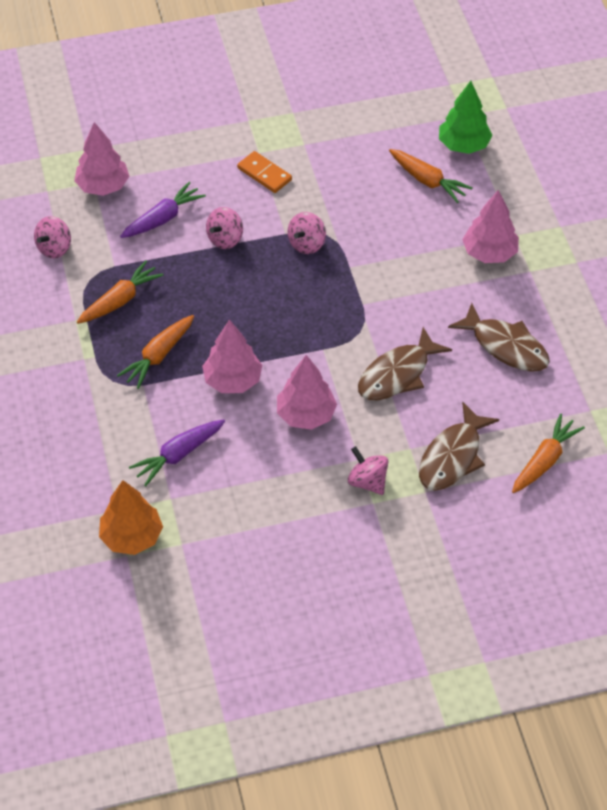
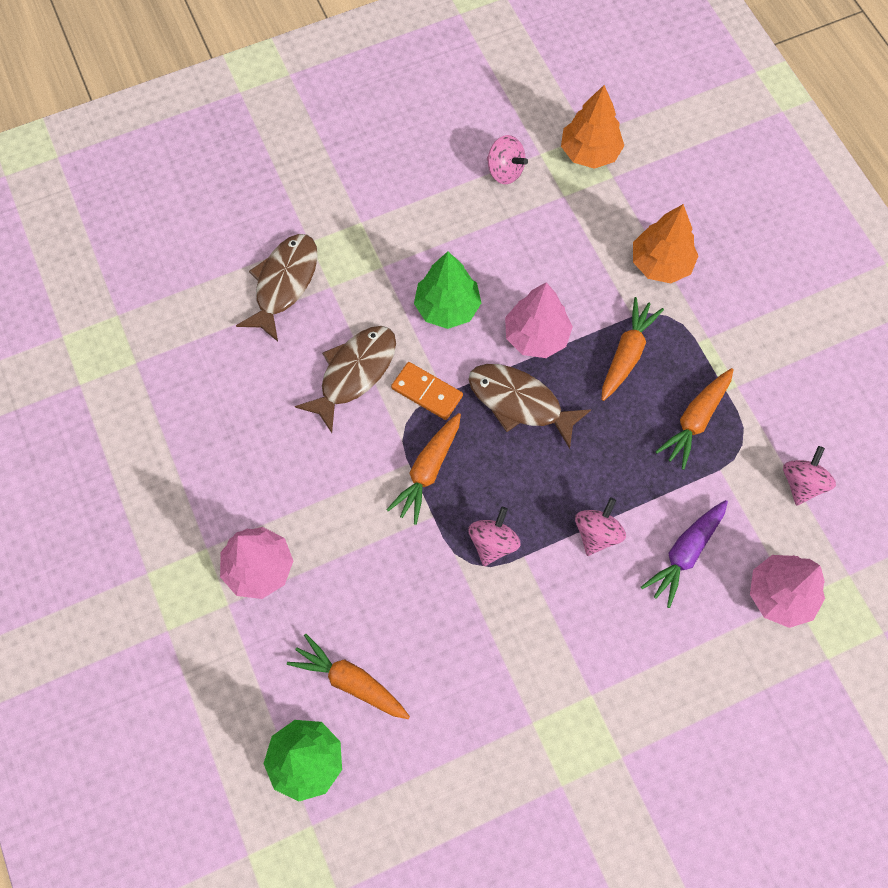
camera: 170 degrees right, 15 degrees up
purple carrot [129,419,225,486] -> none
orange domino [237,151,292,193] -> orange domino moved to [391,362,463,420]
pink tree [277,355,337,430] -> green tree [414,251,481,329]
pink spinning top [348,446,388,495] -> pink spinning top moved to [487,135,528,184]
brown fish [448,303,550,372] -> brown fish moved to [468,364,592,449]
orange carrot [512,413,585,493] -> orange carrot moved to [386,413,461,525]
none -> orange tree [633,204,698,284]

